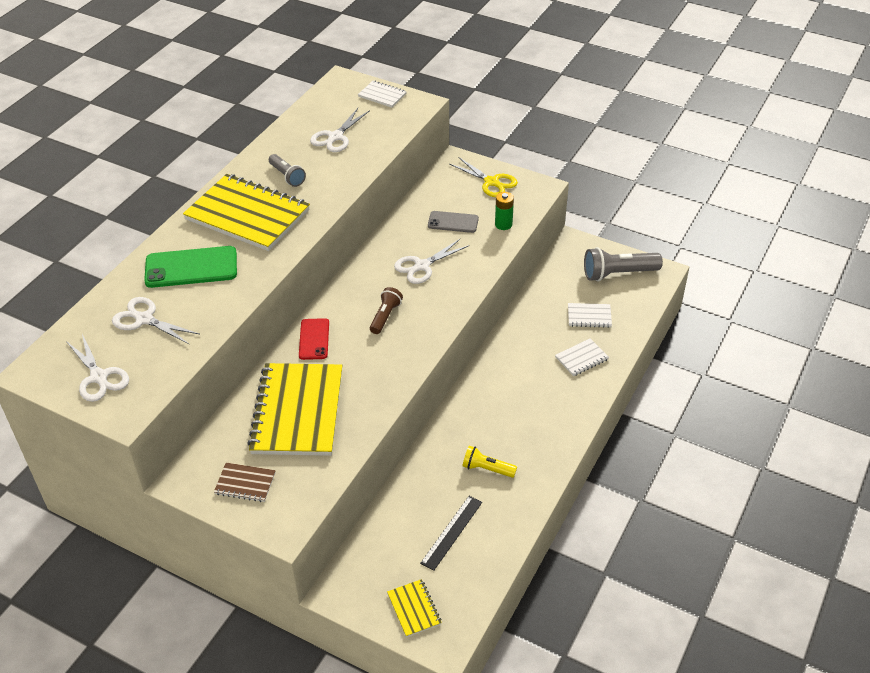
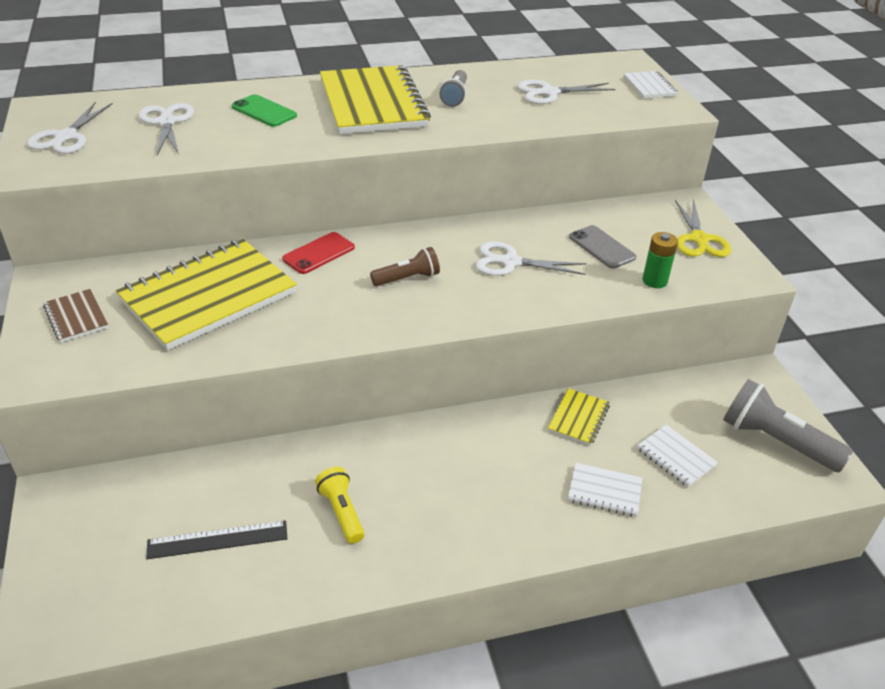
camera: 45 degrees right, 5 degrees down
green phone [144,246,237,288] -> green phone [232,94,297,127], size x0.61
yellow notebook [387,579,442,637] -> yellow notebook moved to [548,388,610,446]

